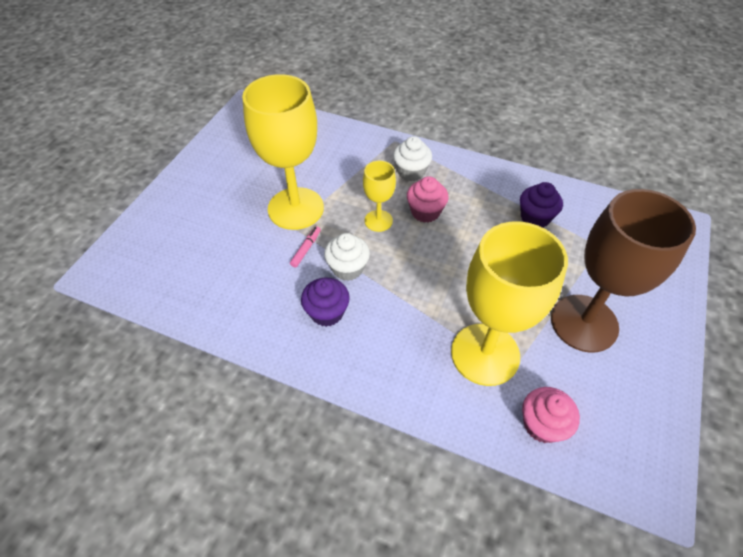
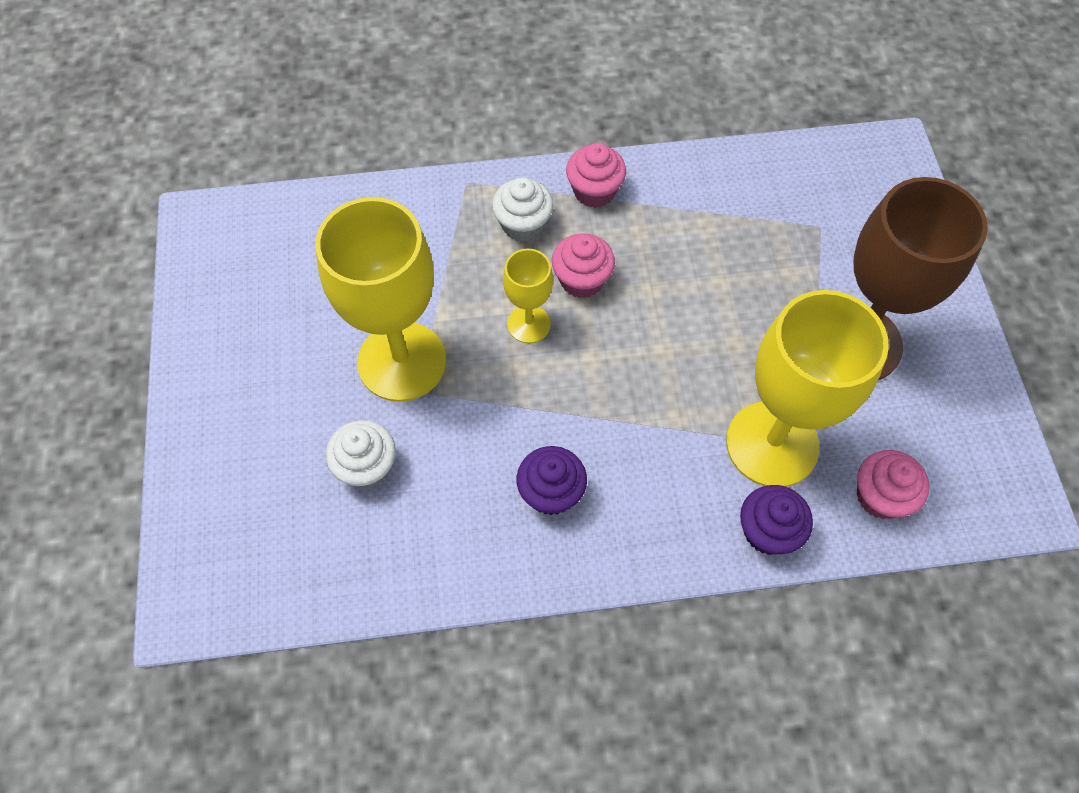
camera: 30 degrees left, 10 degrees up
pink marker [290,226,321,268] -> none
white cupcake [324,233,370,281] -> white cupcake moved to [326,420,396,489]
purple cupcake [520,182,563,228] -> purple cupcake moved to [740,485,813,555]
none -> pink cupcake [566,143,626,208]

